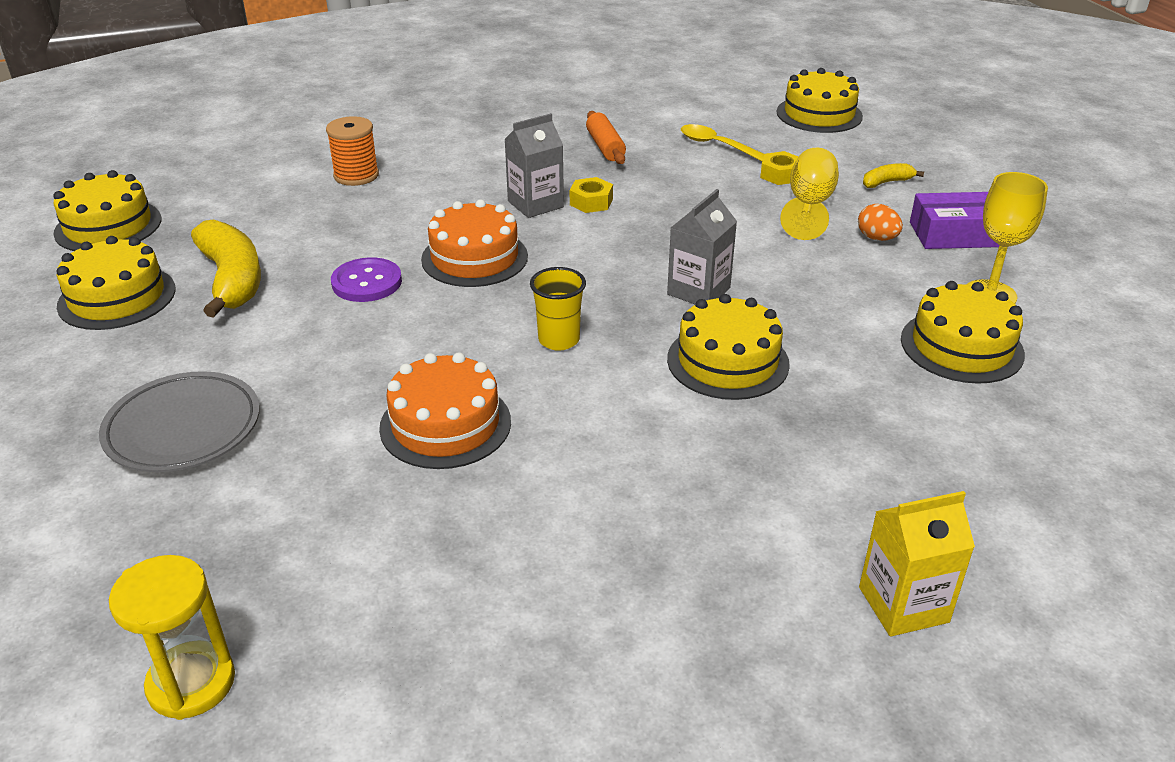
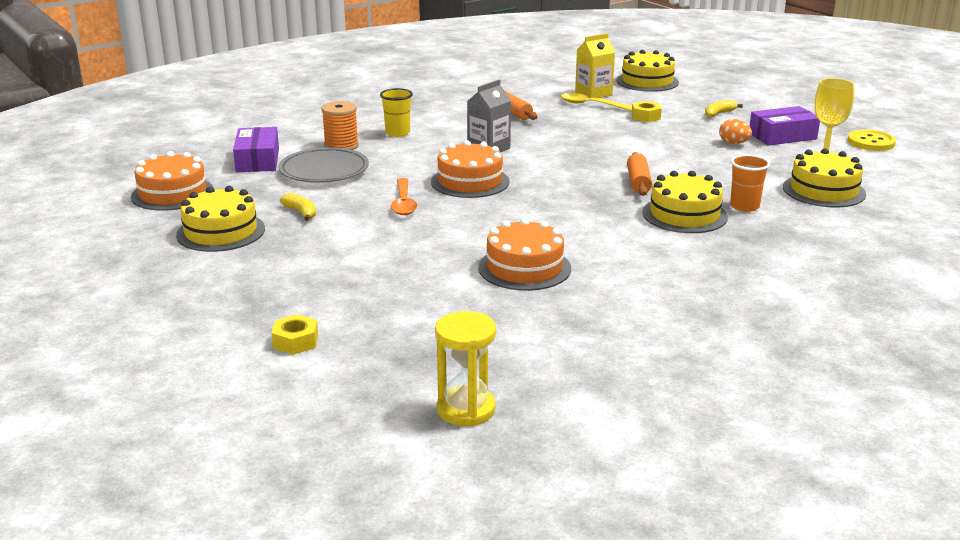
camera: 15 degrees left, 10 degrees down
yellow cake [53,170,161,251] -> orange cake [131,151,214,211]
grey plate [99,371,260,472] -> grey plate moved to [279,147,369,183]
yellow banana [191,219,261,318] -> yellow banana [280,193,316,221], size x0.48
purple button [331,257,402,302] -> orange spoon [391,178,417,215]
yellow cup [530,267,586,351] -> yellow cup moved to [380,88,413,137]
yellow nut [570,177,613,213] -> yellow nut moved to [272,314,318,355]
grey carton [667,189,737,304] -> orange rolling pin [627,152,652,196]
yellow goblet [780,148,839,240] -> none
yellow carton [859,491,975,637] -> yellow carton moved to [575,33,615,98]
none -> purple box [233,127,279,172]
none -> orange cup [730,155,770,212]
none -> yellow button [848,129,896,151]

